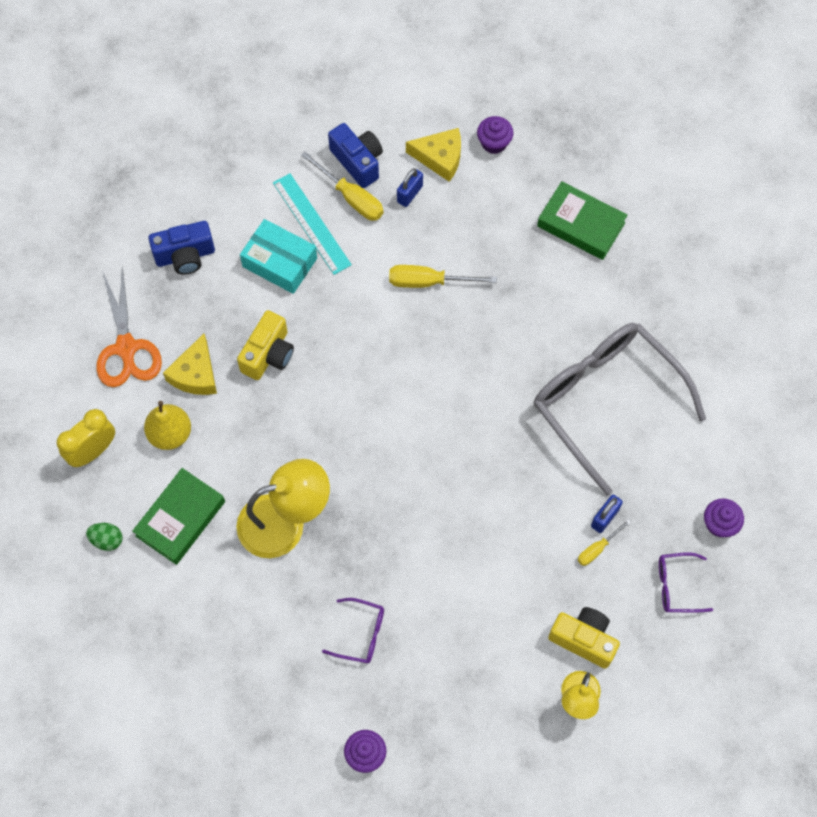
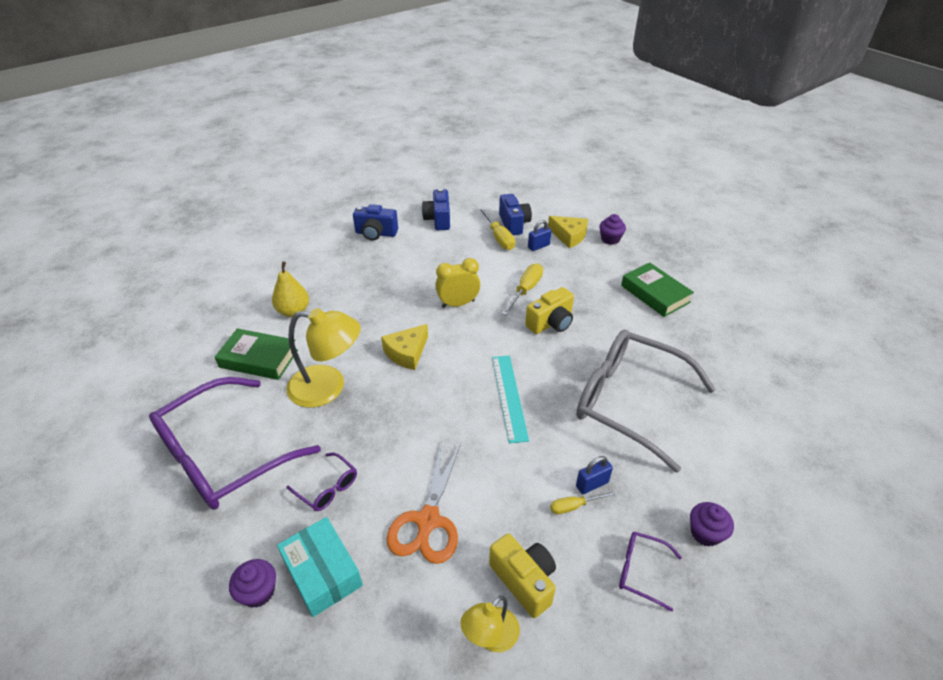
camera: 25 degrees right, 25 degrees down
yellow clock [57,409,115,467] -> yellow clock moved to [435,258,480,308]
green egg [86,523,123,551] -> none
orange scissors [96,266,162,387] -> orange scissors moved to [387,443,461,564]
green book [132,468,225,565] -> green book turned 45 degrees clockwise [215,328,298,380]
yellow cheese [163,334,217,395] -> yellow cheese moved to [381,324,428,370]
yellow camera [237,310,294,380] -> yellow camera moved to [525,287,574,334]
turquoise box [240,219,317,294] -> turquoise box moved to [277,517,363,617]
turquoise ruler [273,173,352,275] -> turquoise ruler moved to [492,356,529,443]
yellow screwdriver [389,265,497,288] -> yellow screwdriver turned 90 degrees clockwise [502,263,543,316]
grey glasses [534,323,706,495] -> grey glasses turned 45 degrees counterclockwise [576,330,716,473]
none -> purple glasses [149,377,321,510]
none -> blue camera [422,188,450,230]

